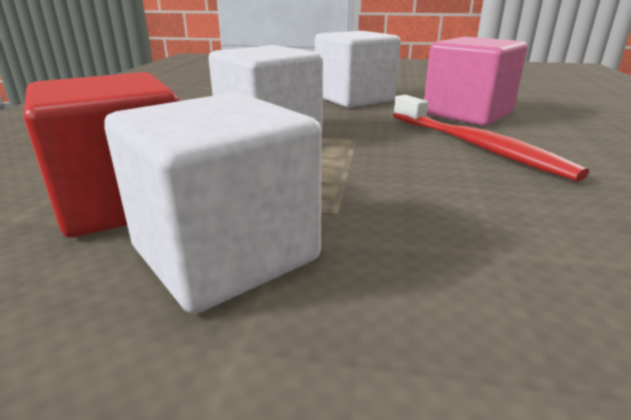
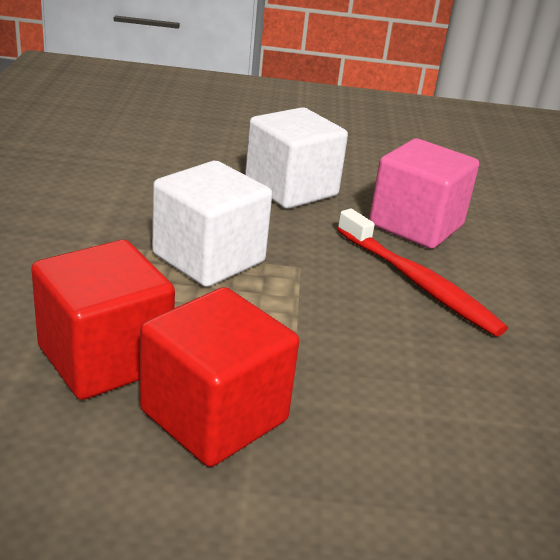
camera: 10 degrees left, 5 degrees up
white cube [104,92,322,314] -> red cube [140,287,299,467]

